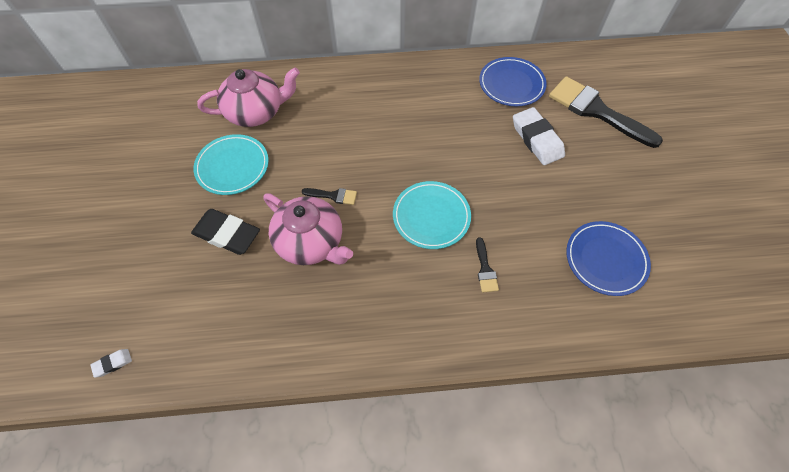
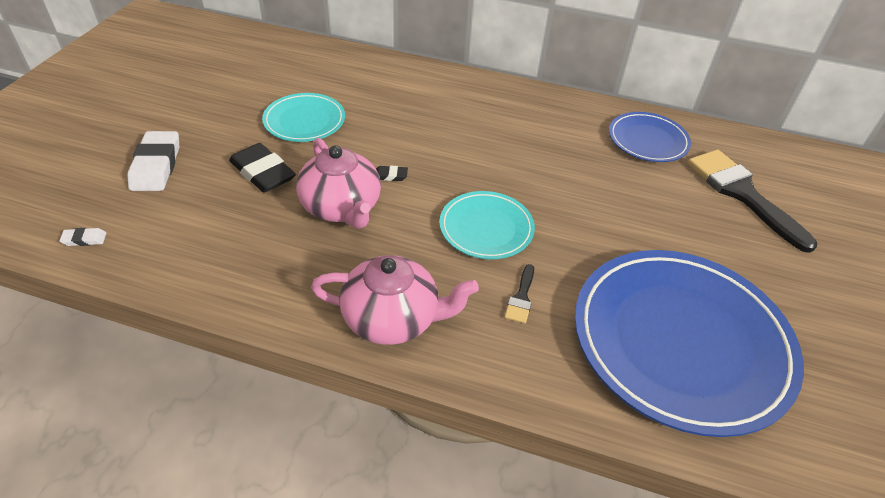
camera: 20 degrees right, 15 degrees down
pink teapot [197,67,300,127] -> pink teapot moved to [311,255,479,345]
black brush [302,188,357,205] -> black eraser [376,166,408,181]
white eraser [513,107,565,165] -> white eraser moved to [127,131,179,191]
blue plate [566,221,651,296] -> blue plate [575,250,804,437], size x1.99

